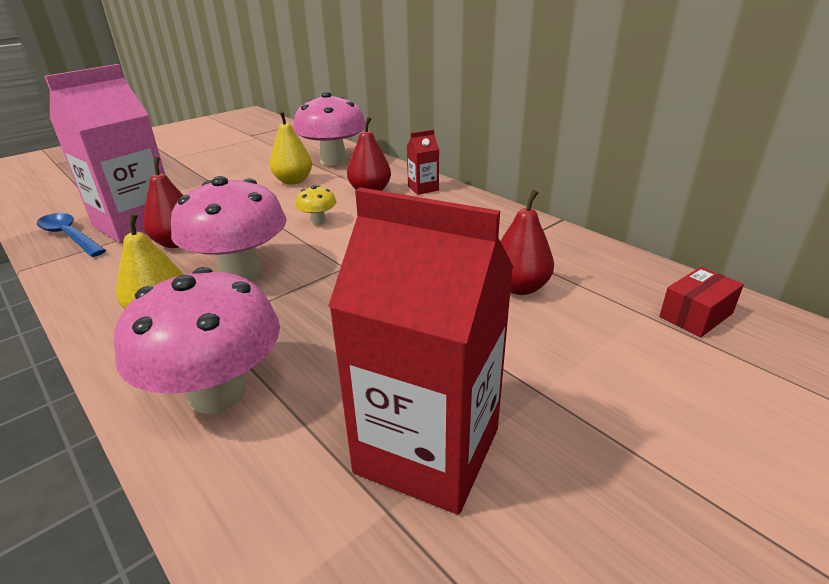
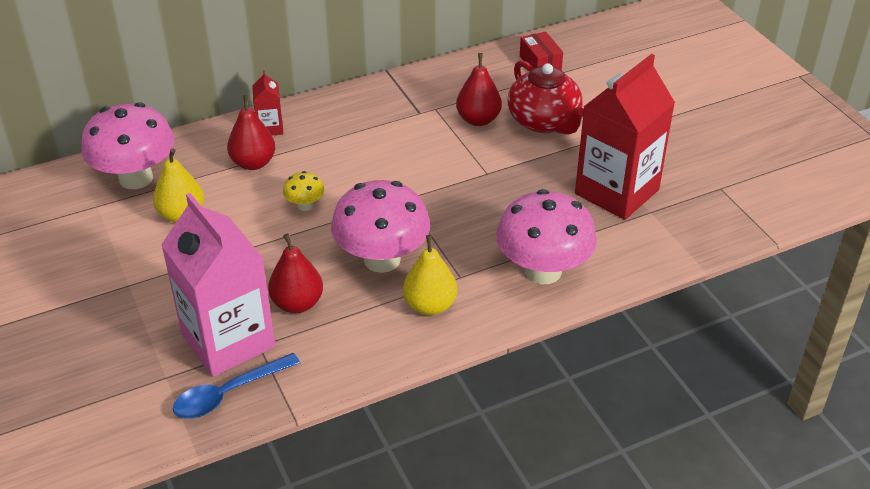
camera: 75 degrees left, 10 degrees up
none -> red teapot [508,60,584,135]

